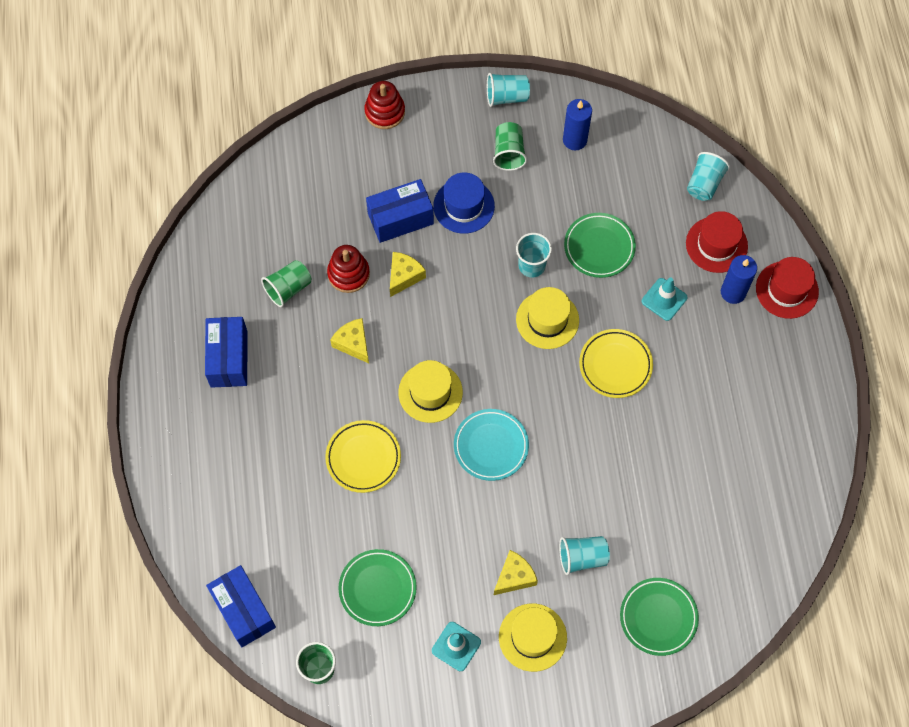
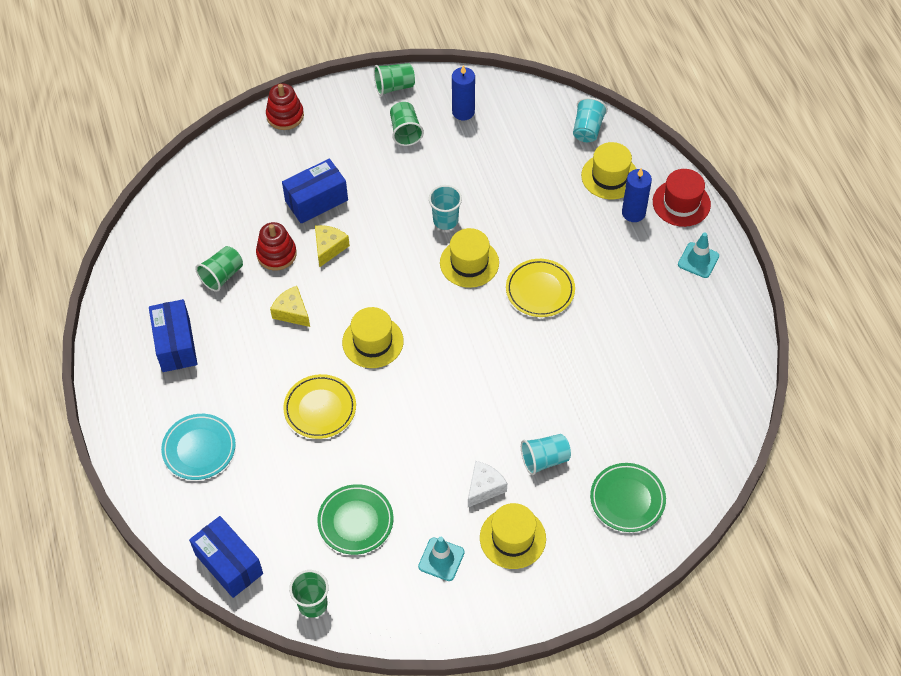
camera: 10 degrees left, 10 degrees down
blue hat [433,172,495,234] -> none
turquoise plate [454,409,529,481] -> turquoise plate moved to [161,414,236,480]
turquoise cup [487,73,530,107] -> green cup [374,63,415,96]
yellow cheese [494,550,538,595] -> white cheese [468,461,507,507]
green plate [564,213,636,278] -> none
turquoise traffic cone [642,278,687,321] -> turquoise traffic cone moved to [678,232,719,278]
red hat [686,211,748,273] -> yellow hat [581,142,636,199]

